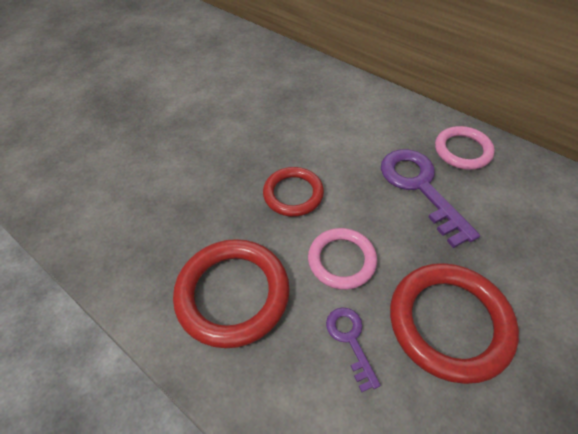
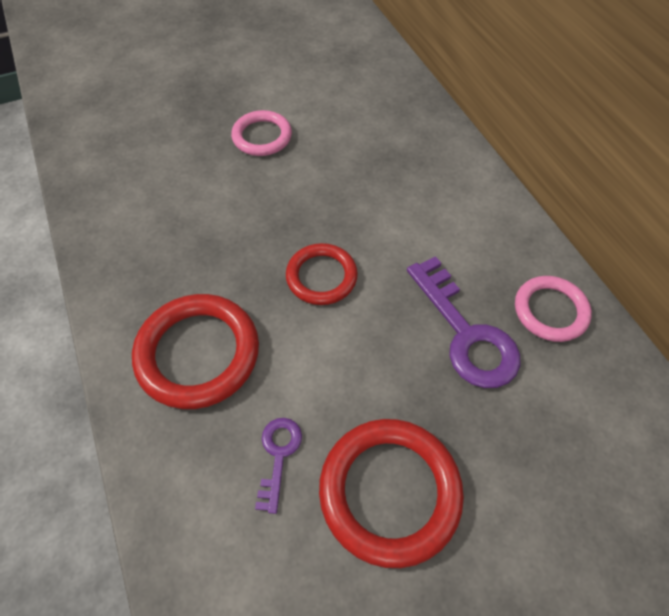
camera: 25 degrees right, 5 degrees up
pink ring [308,228,377,290] -> pink ring moved to [231,110,292,156]
purple key [381,149,480,248] -> purple key turned 150 degrees clockwise [407,256,520,388]

